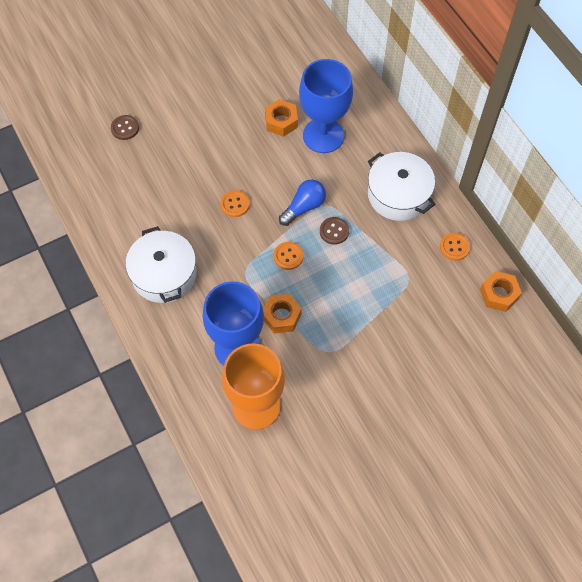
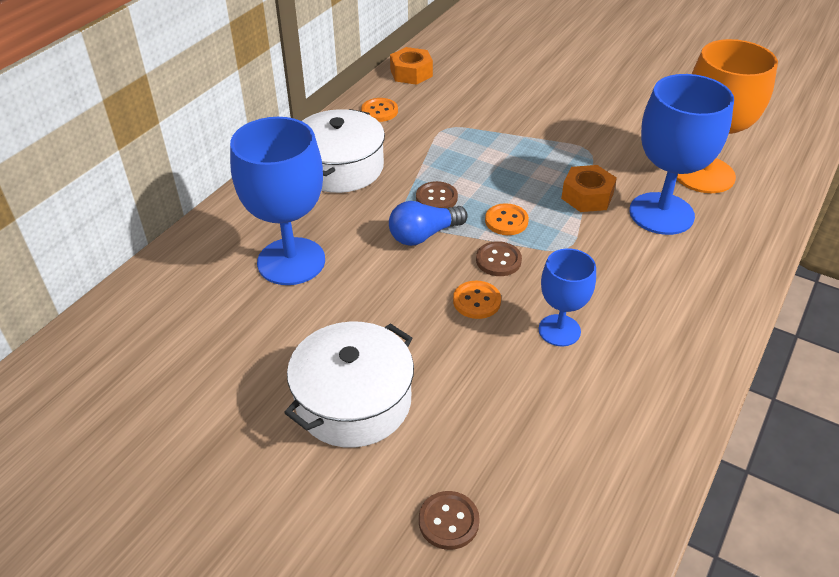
camera: 120 degrees left, 20 degrees down
white pot [125,226,196,303] -> white pot moved to [284,322,414,448]
orange nut [265,99,298,137] -> none
blue light bulb [279,179,326,226] -> blue light bulb turned 45 degrees counterclockwise [389,201,468,246]
none -> brown button [476,241,522,276]
none -> blue goblet [539,248,596,346]

